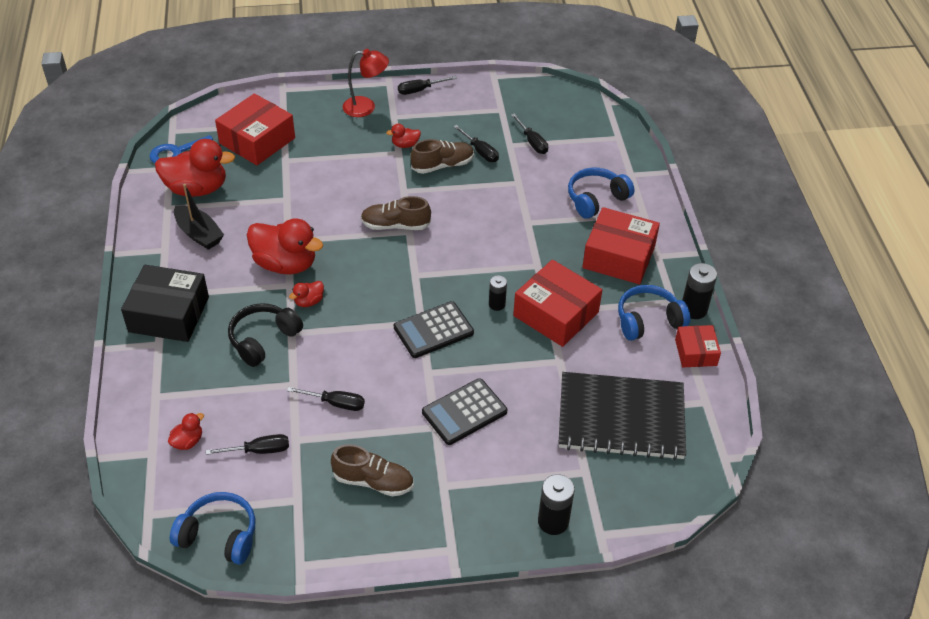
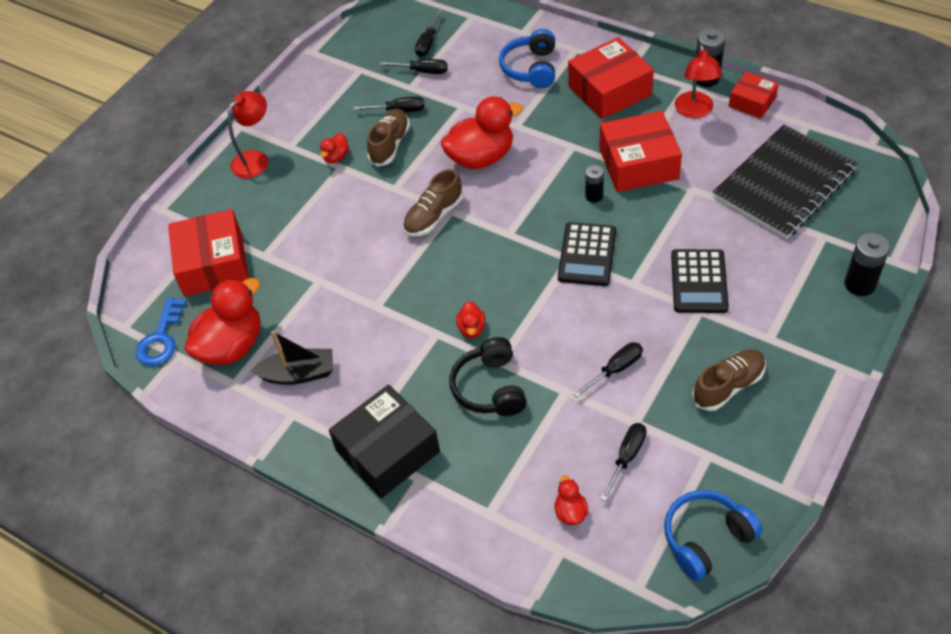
camera: 45 degrees left, 5 degrees up
red duck [247,219,324,275] -> red duck moved to [441,96,523,169]
black screwdriver [398,76,457,95] -> black screwdriver moved to [415,10,443,57]
blue headphones [618,285,690,341] -> red lamp [675,44,723,118]

